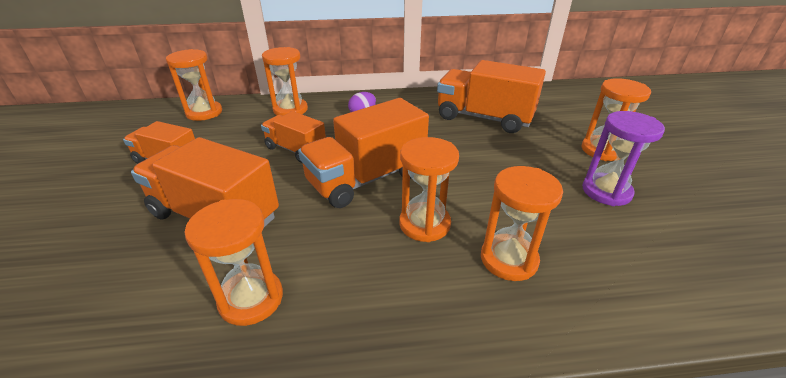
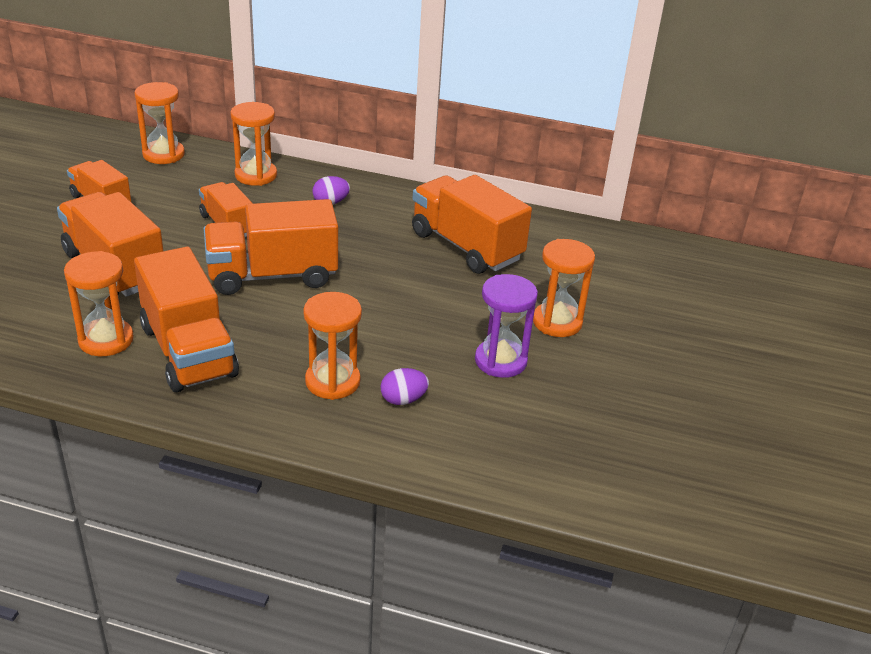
camera: 20 degrees right, 0 degrees up
orange hourglass [399,137,459,242] -> none
none -> orange truck [134,246,239,392]
none -> purple egg [380,368,429,405]

